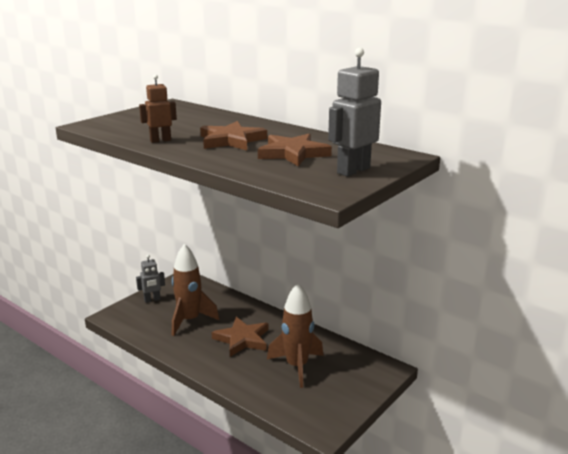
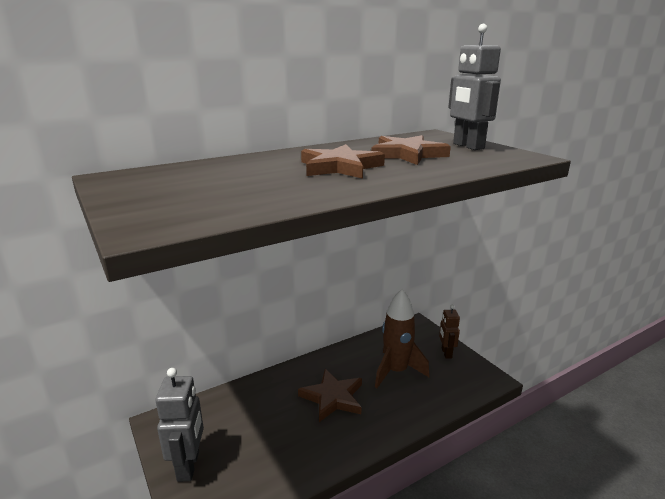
camera: 70 degrees left, 0 degrees up
grey robot [136,255,165,303] -> grey robot [155,368,204,482], size x1.59
brown robot [139,74,177,143] -> brown robot moved to [439,305,460,359]
brown rocket [172,244,219,336] -> none

